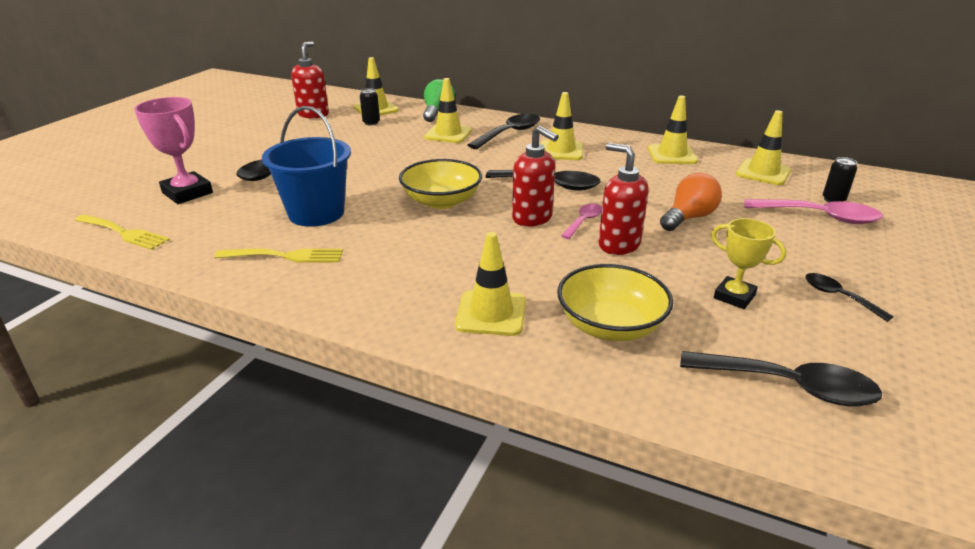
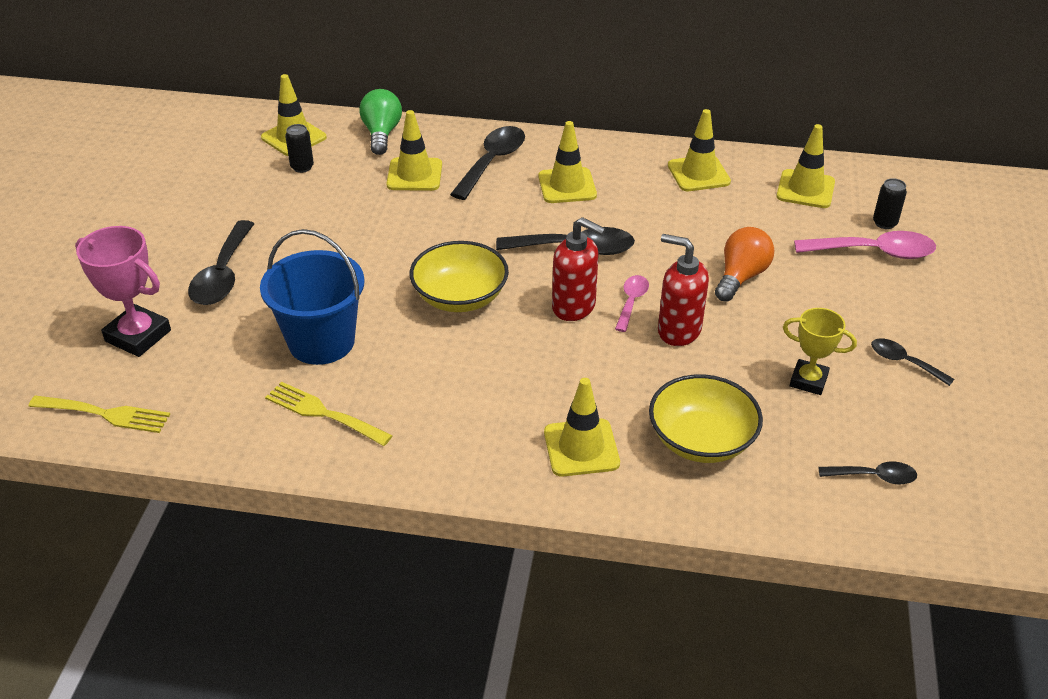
camera: 15 degrees left, 10 degrees up
yellow fork [214,248,343,262] -> yellow fork turned 135 degrees counterclockwise [265,382,393,446]
red soap dispenser [291,41,329,119] -> none
black spoon [680,351,882,407] -> black spoon [818,462,917,484], size x0.57

